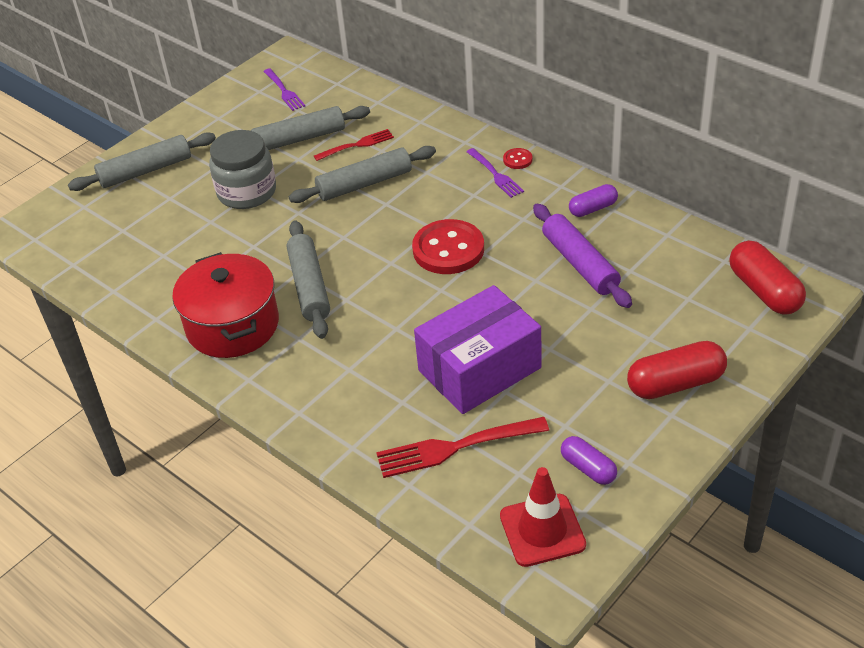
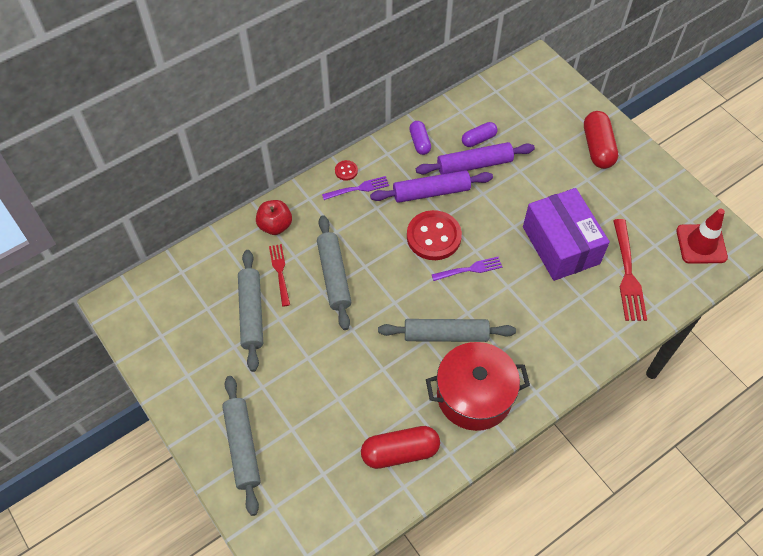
camera: 80 degrees left, 15 degrees up
grey jar [209,130,276,209] -> none
purple fork [263,68,305,111] -> purple fork moved to [432,257,502,281]
purple capsule [561,436,617,485] -> purple capsule moved to [462,122,497,147]
red capsule [729,241,806,314] -> red capsule moved to [361,426,440,469]
none -> red apple [256,200,292,235]
none -> purple rolling pin [370,170,493,203]

